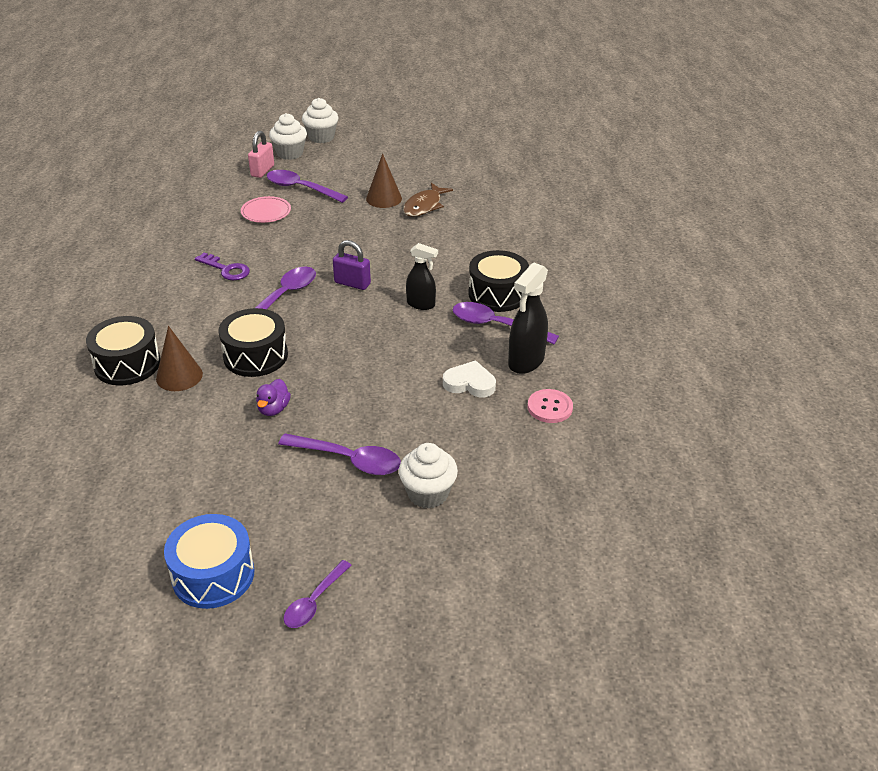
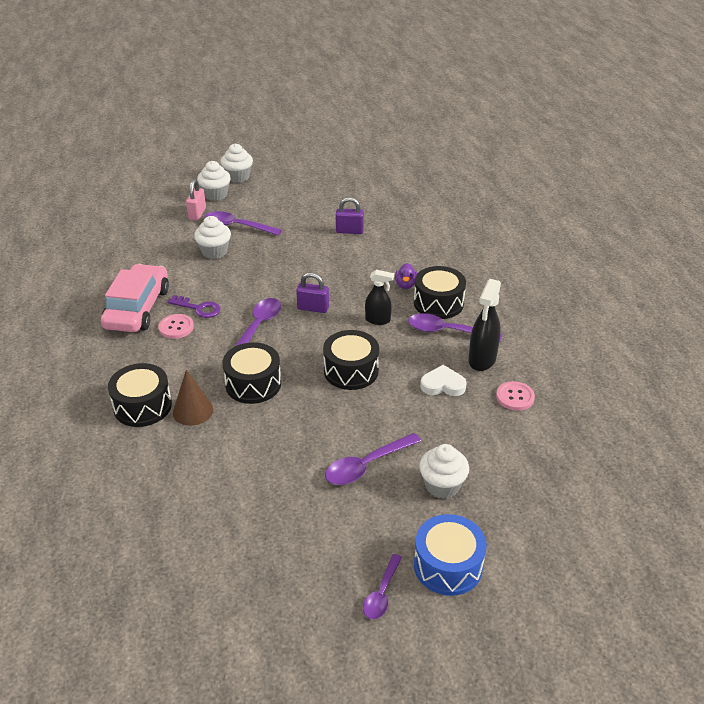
camera: 10 degrees left, 0 degrees up
blue drum [164,514,254,609] -> blue drum moved to [414,514,487,596]
pink plate [241,196,291,223] -> white cupcake [194,216,231,259]
purple duck [256,379,291,416] -> purple duck moved to [395,263,418,289]
purple spoon [278,434,401,475] -> purple spoon turned 135 degrees clockwise [325,433,421,485]
brown cone [366,153,402,208] -> none
brown fish [403,183,453,217] -> purple padlock [336,197,364,234]
none -> pink car [101,264,169,332]
none -> pink button [158,314,194,339]
none -> black drum [323,330,379,390]

